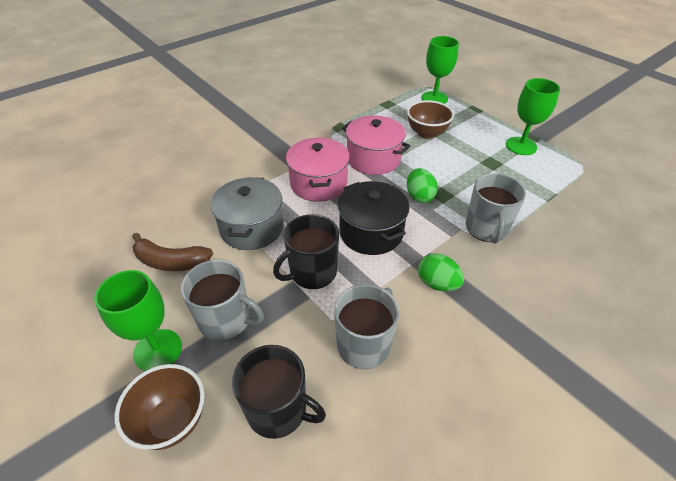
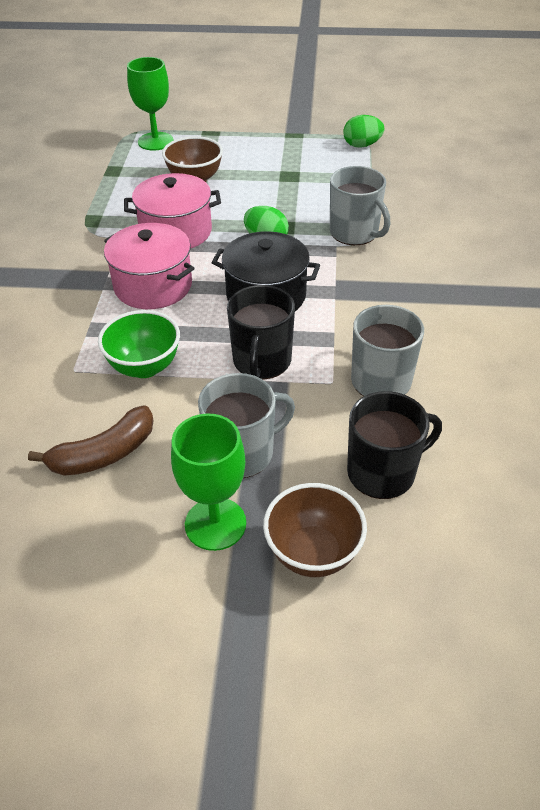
camera: 45 degrees left, 0 degrees up
grey pot [210,177,284,250] -> green bowl [98,310,180,378]
green egg [418,253,464,291] -> green egg moved to [343,115,384,148]
green goblet [506,78,560,155] -> none

